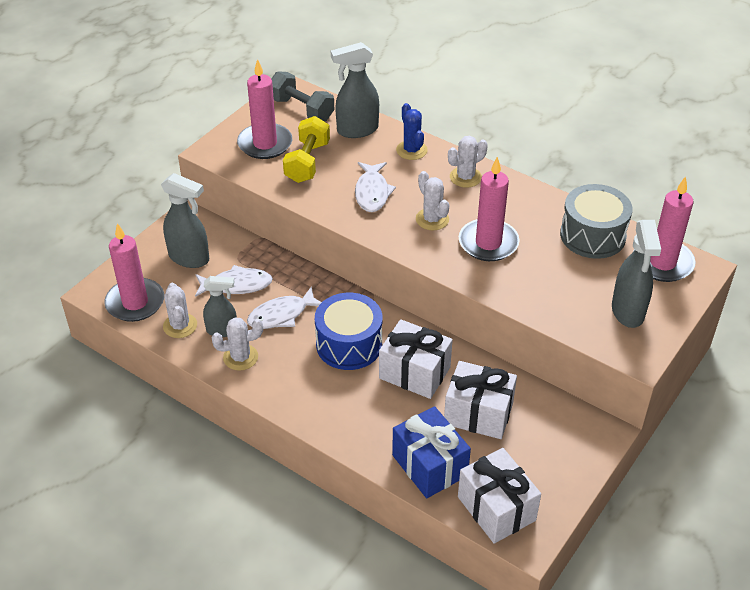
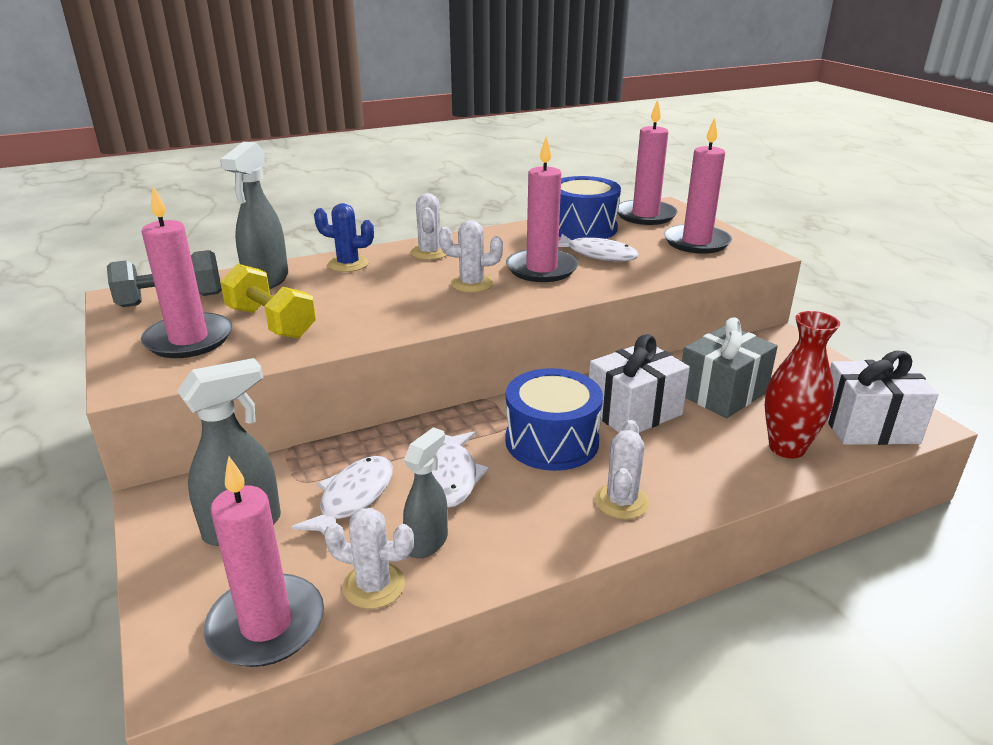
camera: 60 degrees left, 15 degrees down
white cactus [211,317,263,371] -> white cactus moved to [595,420,649,519]
white fish [355,162,396,212] -> white fish moved to [558,234,639,262]
blue gift [392,406,471,498] -> red vase [765,311,840,458]
white gift [444,361,517,439] -> grey gift [682,318,778,418]
grey drum [560,184,633,259] -> blue drum [559,176,621,240]
grey spray bottle [612,220,661,328] -> pink candle [664,118,732,254]

